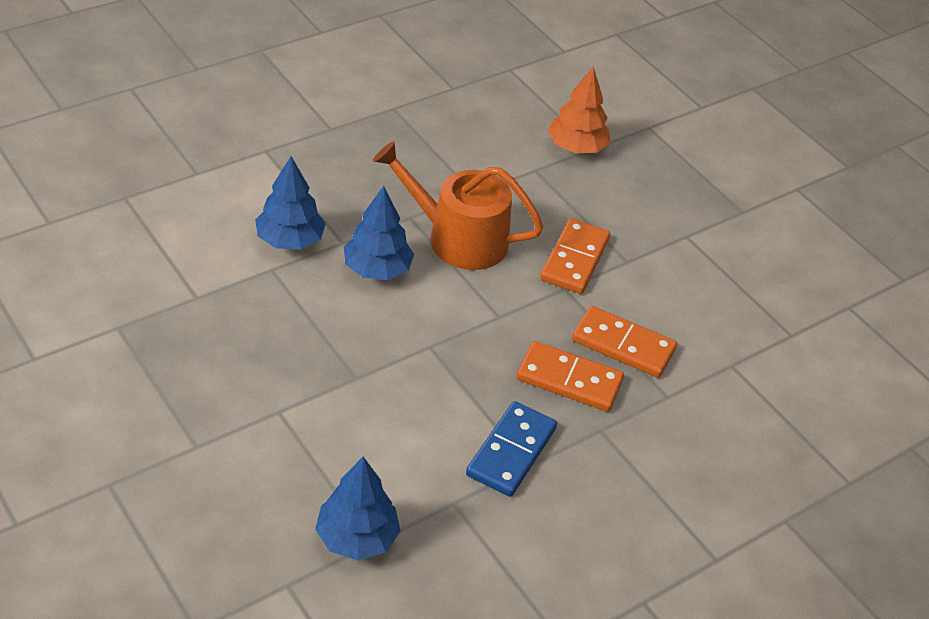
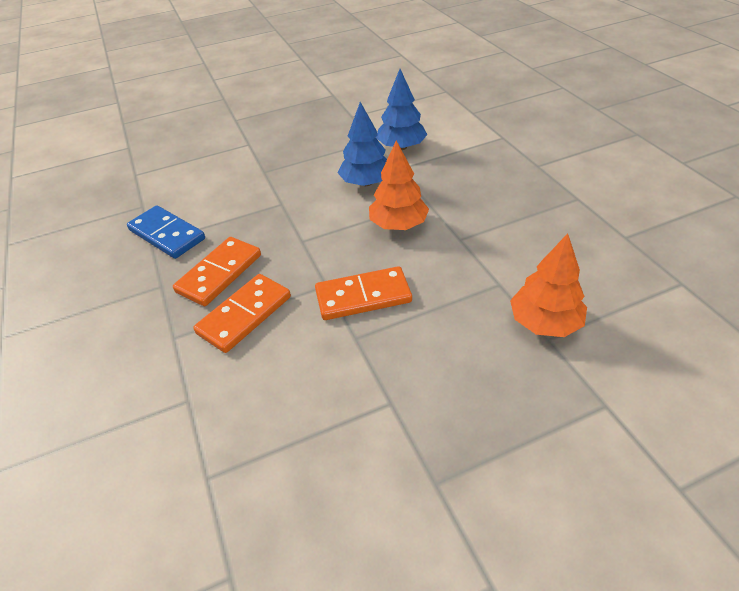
camera: 110 degrees right, 0 degrees up
blue tree [315,457,401,561] -> none
orange watering can [373,141,543,270] -> orange tree [369,141,429,230]
orange domino [540,218,610,294] -> orange domino turned 45 degrees counterclockwise [315,266,412,320]

